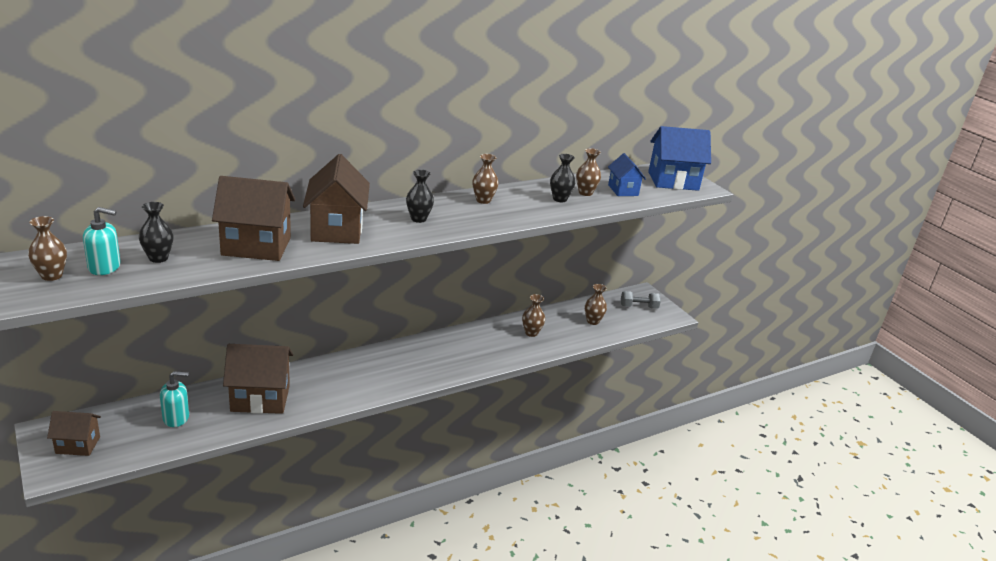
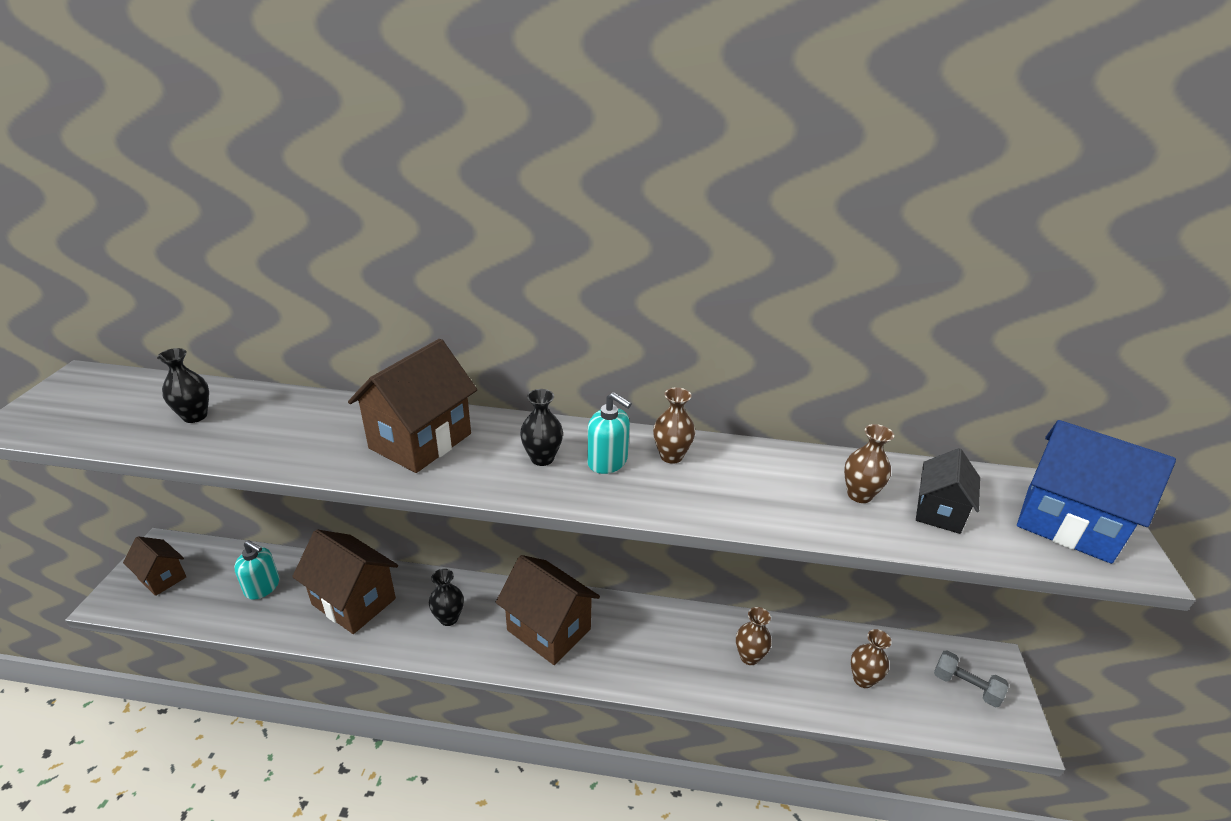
camera: 40 degrees right, 5 degrees up
brown vase [28,216,67,281] -> none
turquoise soap dispenser [83,207,121,275] -> turquoise soap dispenser moved to [587,392,632,474]
brown house [212,176,295,261] -> brown house moved to [496,555,600,665]
black vase [550,154,576,202] -> black vase moved to [429,569,464,626]
blue house [608,153,646,196] -> black house [916,448,980,534]

